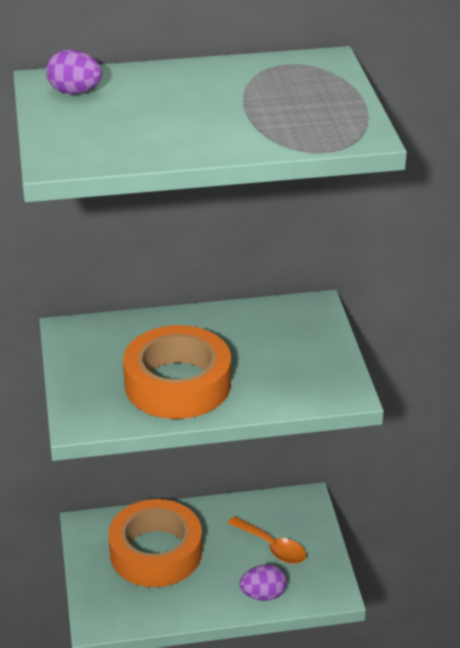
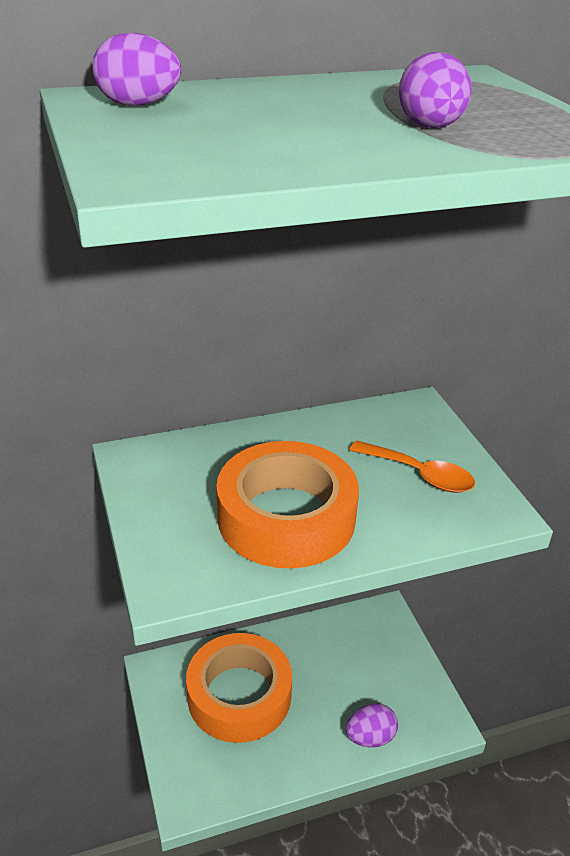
camera: 10 degrees left, 0 degrees up
orange spoon [228,516,306,564] -> orange spoon moved to [349,441,475,493]
none -> purple egg [399,52,472,128]

